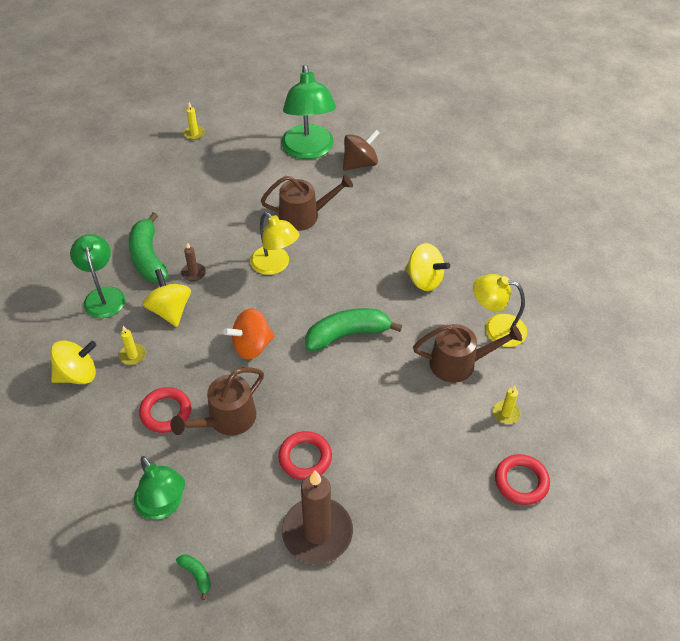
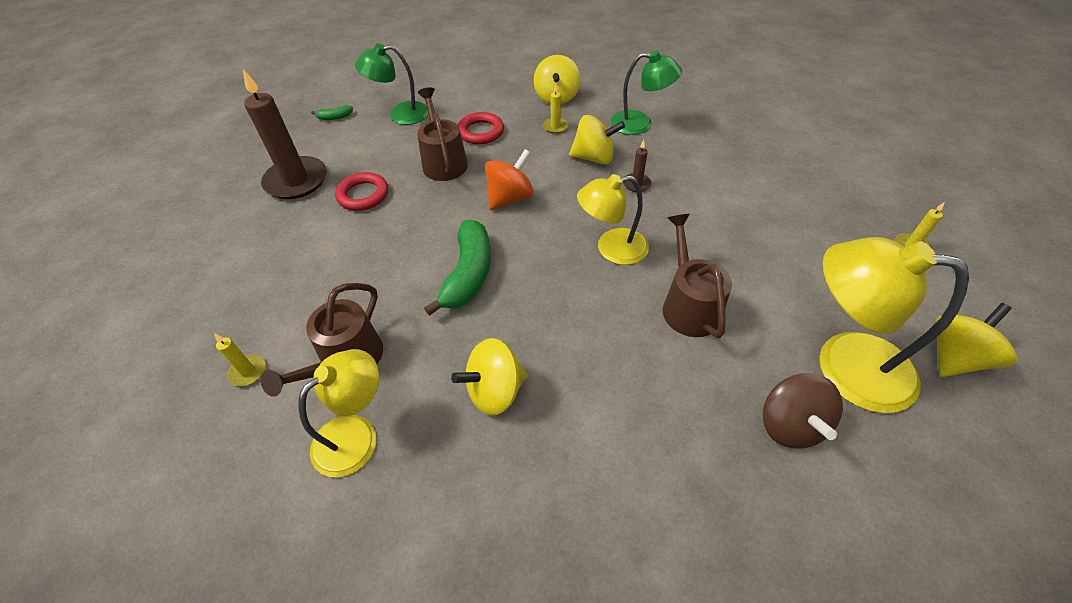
camera: 120 degrees right, 0 degrees up
green banana [129,212,169,282] -> none
orange spinning top [223,308,275,359] -> orange spinning top turned 45 degrees clockwise [485,149,534,210]
brown watering can [261,174,353,231] -> brown watering can turned 150 degrees clockwise [663,214,732,339]
green lamp [281,65,336,159] -> yellow lamp [820,237,969,413]
red ring [495,454,550,505] -> none
none -> yellow spinning top [935,303,1018,377]

